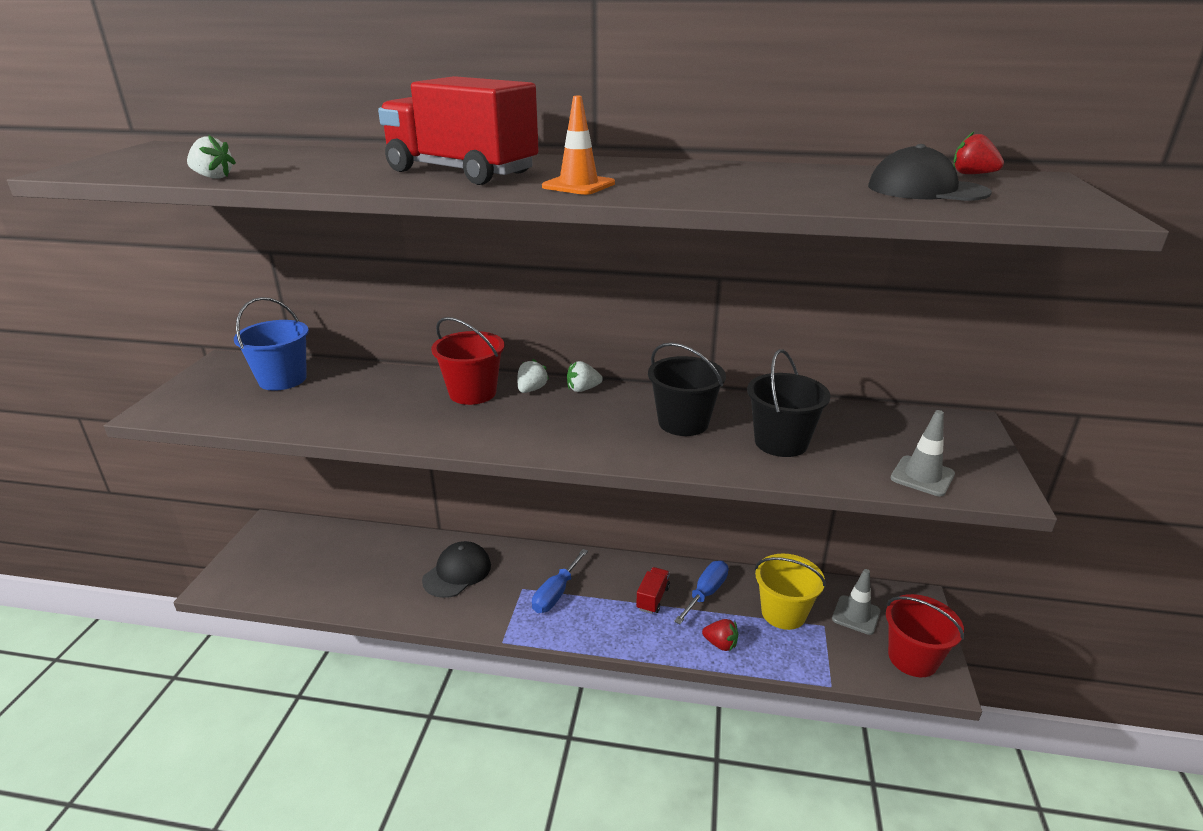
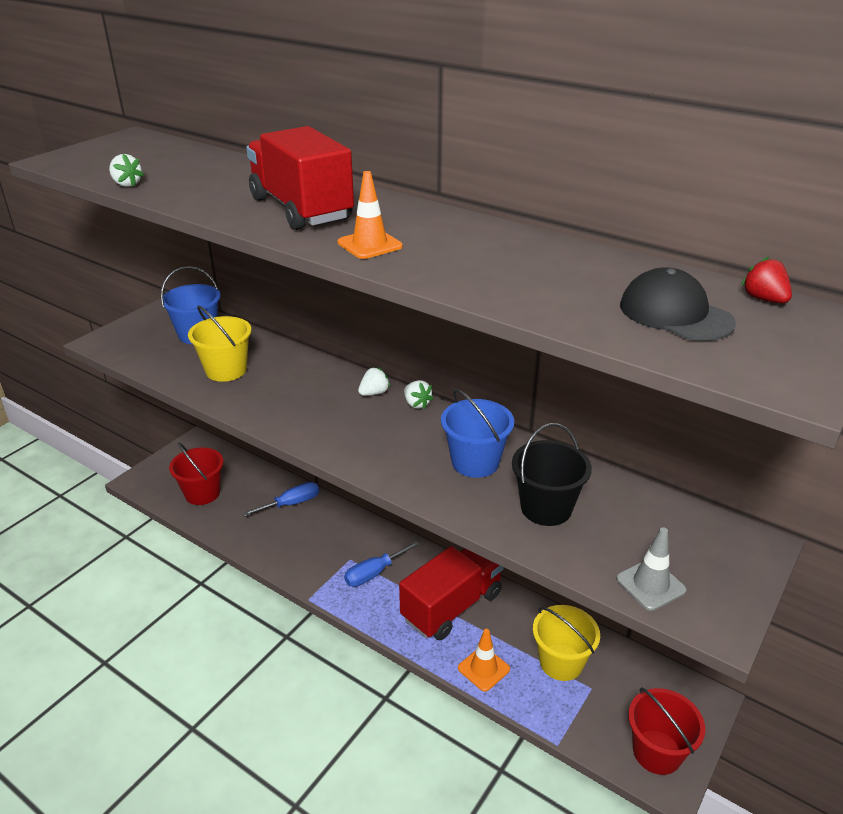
camera: 25 degrees right, 5 degrees up
black cap [422,541,491,598] -> none
red bucket [431,317,505,405] -> red bucket moved to [169,443,224,505]
white strawberry [567,361,603,392] -> white strawberry turned 135 degrees counterclockwise [404,380,434,409]
red truck [636,567,670,614] -> red truck [399,546,504,640], size x2.32
black bucket [648,343,726,436] -> blue bucket [441,389,514,478]
blue screwdriver [674,561,728,624] -> blue screwdriver moved to [243,482,319,517]
red strawberry [702,619,738,651] -> orange traffic cone [458,629,510,692]
grey traffic cone [832,569,881,635] -> none
none -> yellow bucket [188,305,251,382]

